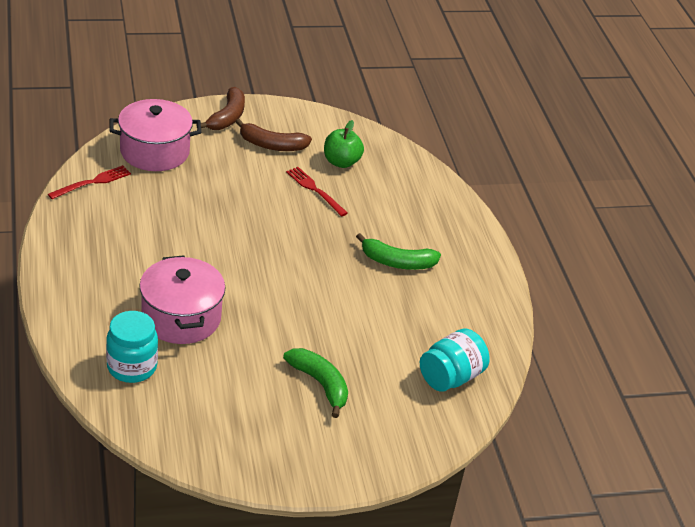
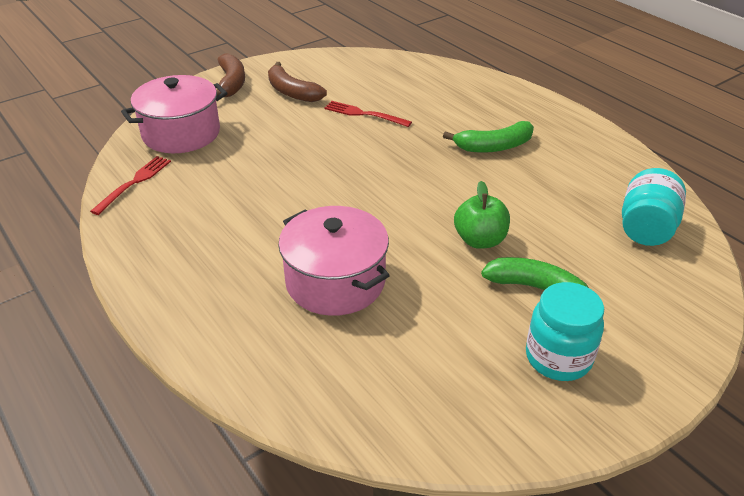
camera: 20 degrees left, 0 degrees up
turquoise jar [106,311,158,383] -> turquoise jar moved to [526,282,604,381]
brown banana [235,119,312,151] -> brown banana turned 60 degrees clockwise [268,62,327,102]
green apple [324,120,364,168] -> green apple moved to [454,181,510,249]

